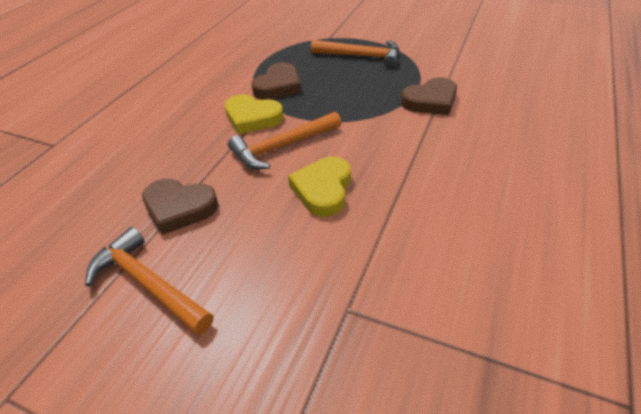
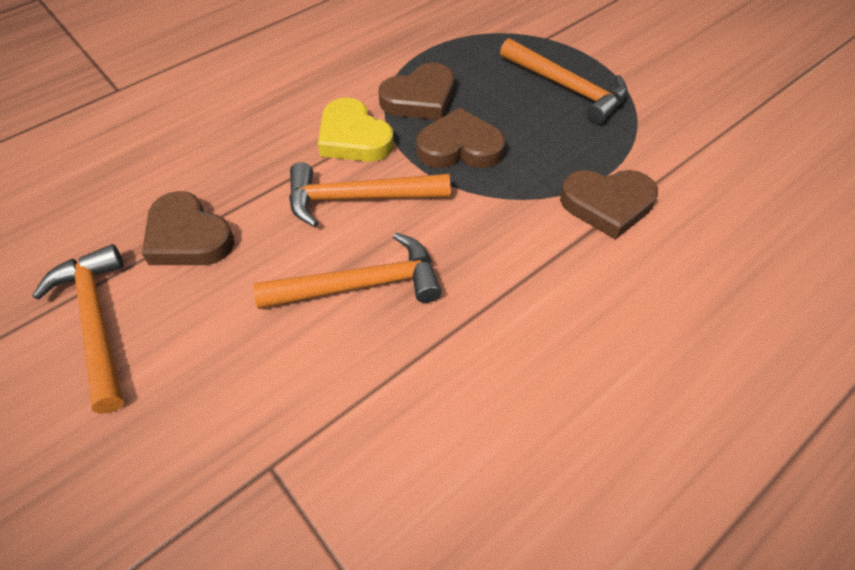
camera: 25 degrees right, 10 degrees up
yellow heart [288,156,351,217] -> orange hammer [253,233,442,309]
none -> brown heart [416,107,505,168]

